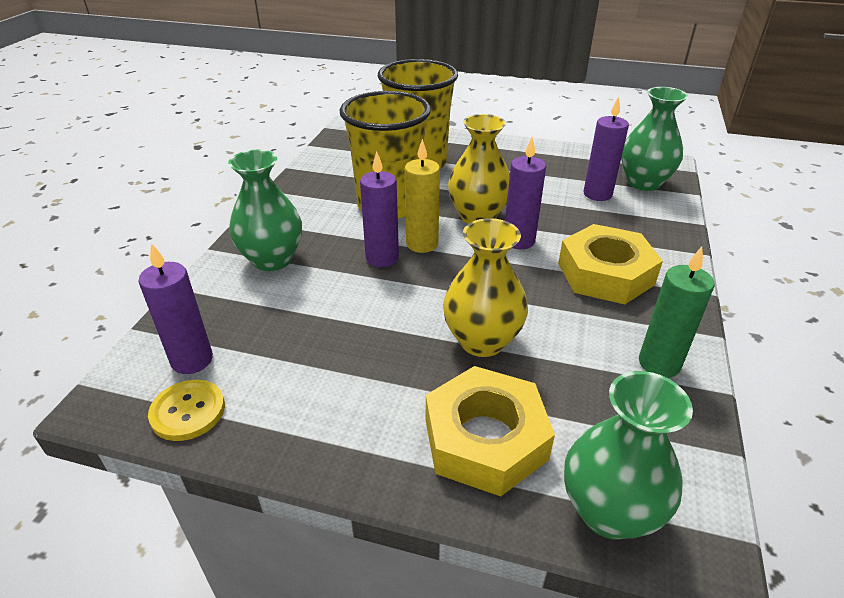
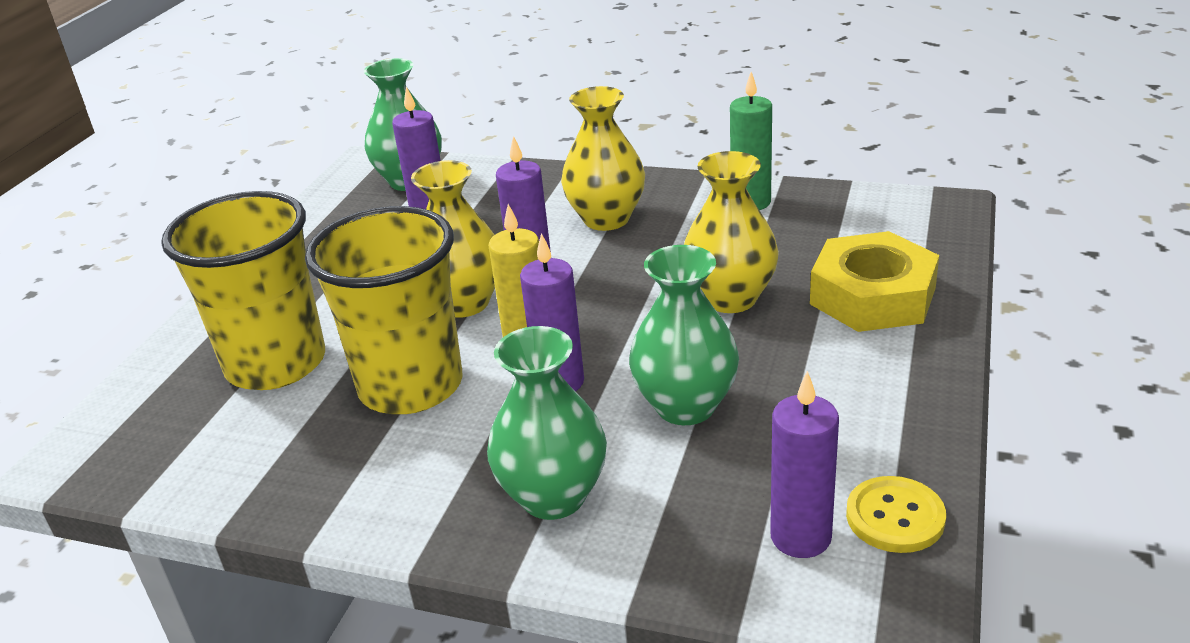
camera: 85 degrees left, 5 degrees down
yellow nut [558,224,663,304] -> yellow vase [561,86,645,231]
green vase [564,371,693,539] -> green vase moved to [629,245,739,425]

